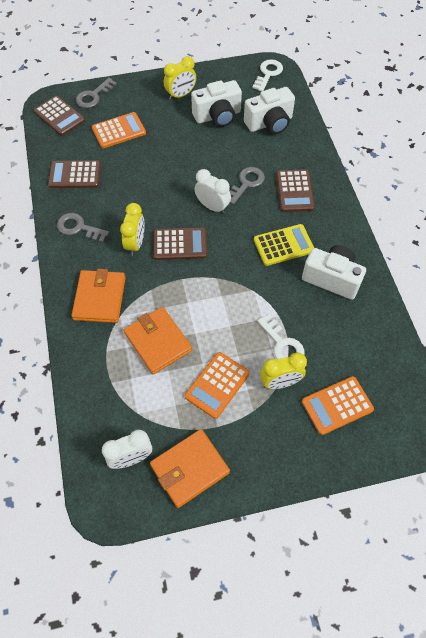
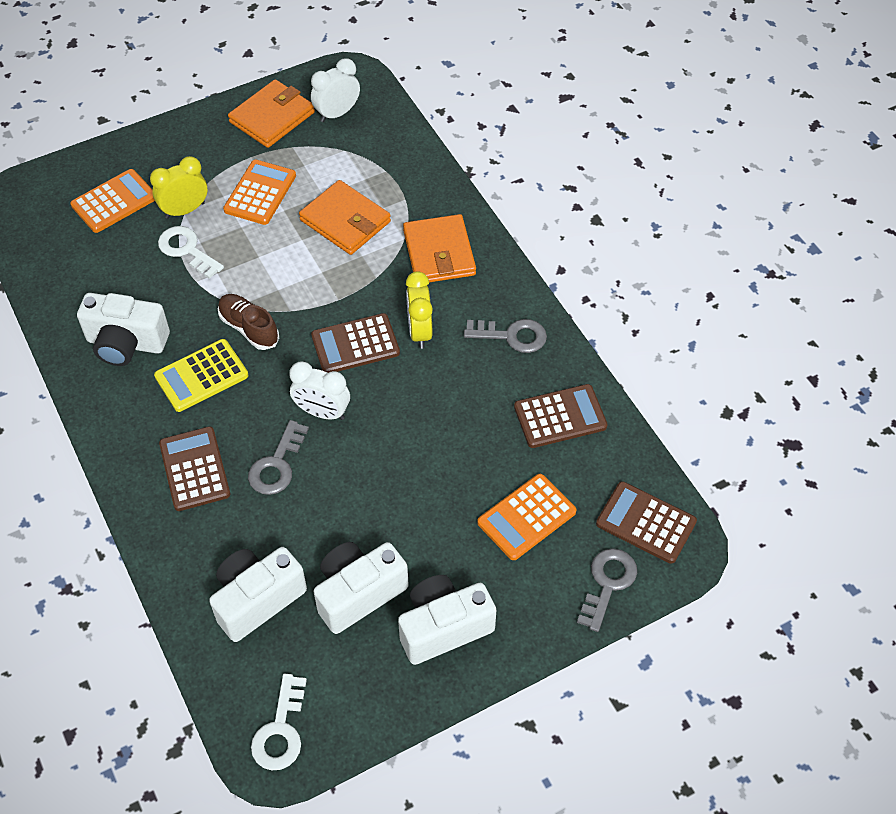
camera: 165 degrees right, 5 degrees down
yellow clock [164,56,196,100] -> white camera [398,575,496,665]
none -> brown shoe [218,294,279,350]

